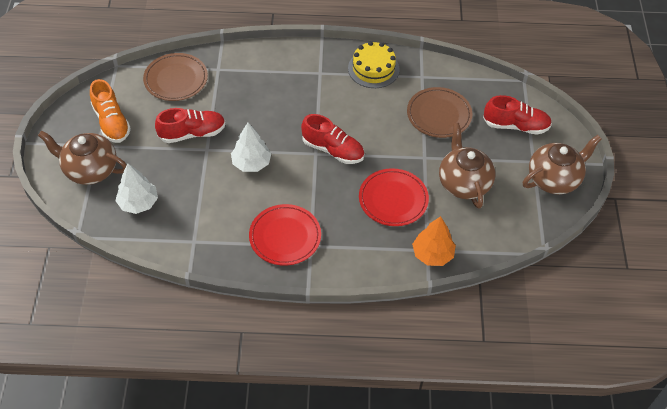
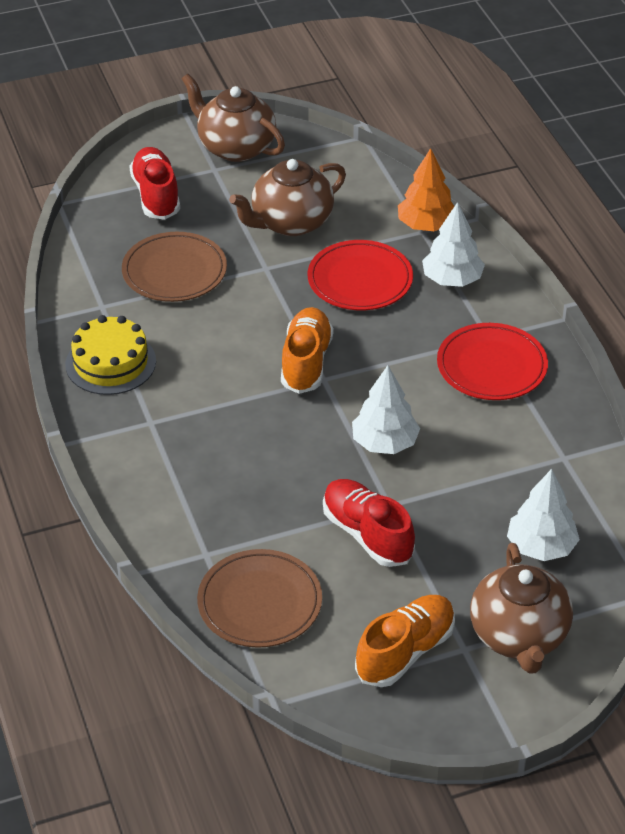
camera: 110 degrees left, 10 degrees down
red shoe [301,114,364,164] -> orange shoe [281,307,333,394]
none -> white tree [422,202,485,287]

